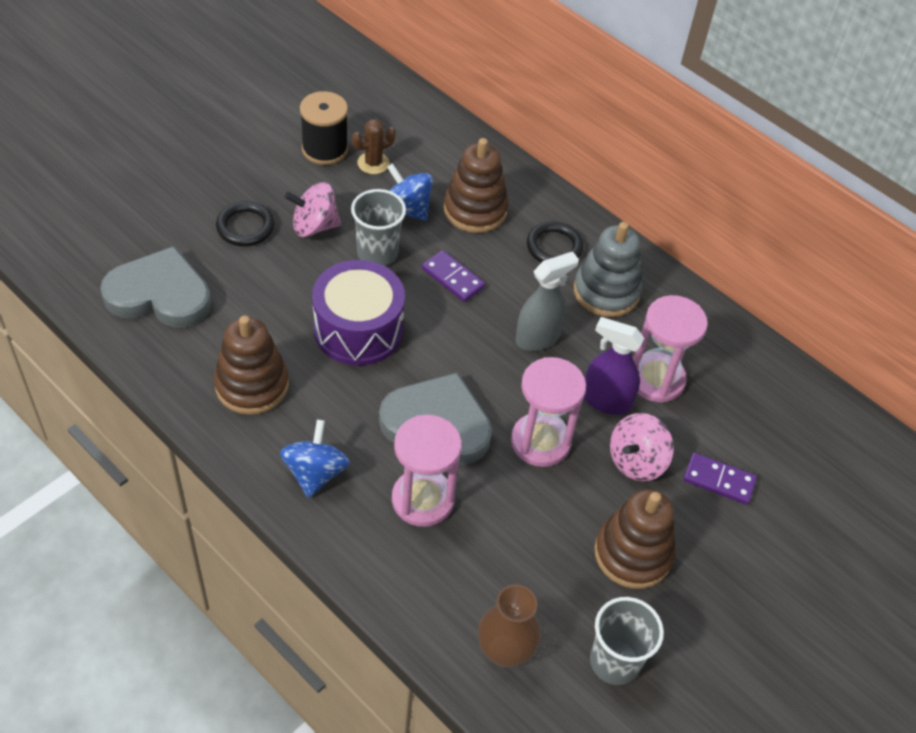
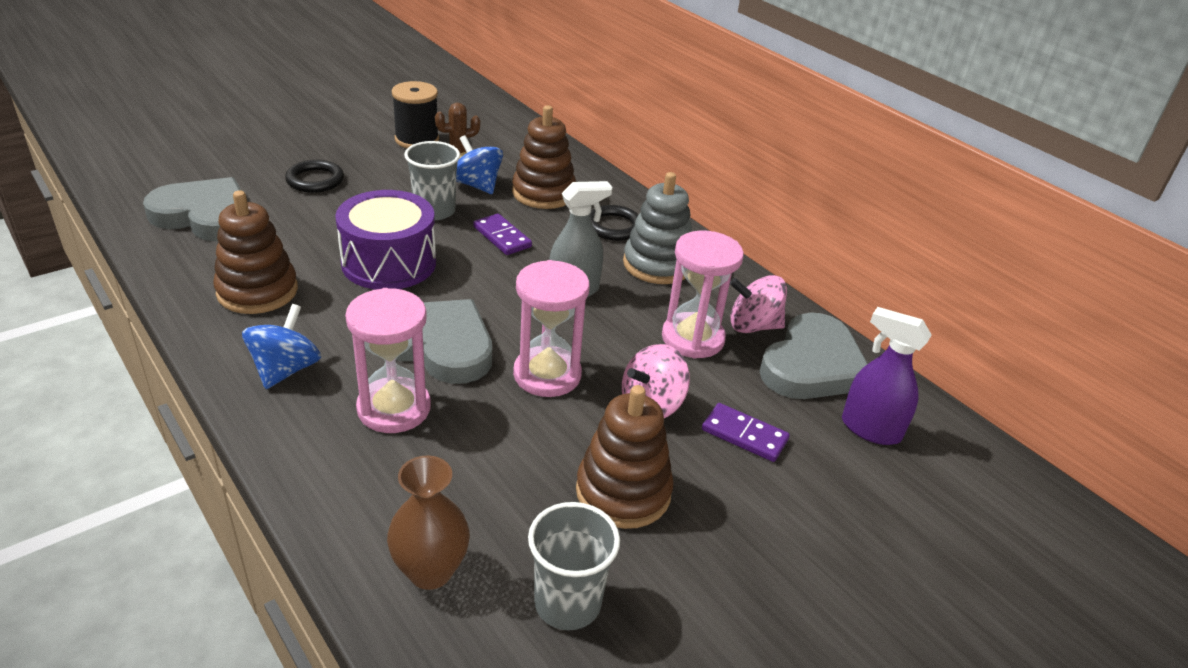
camera: 10 degrees right, 15 degrees down
pink spinning top [285,182,341,237] -> pink spinning top moved to [730,275,787,333]
purple spray bottle [584,317,644,415] -> purple spray bottle moved to [842,307,932,445]
none -> grey heart [760,312,868,399]

